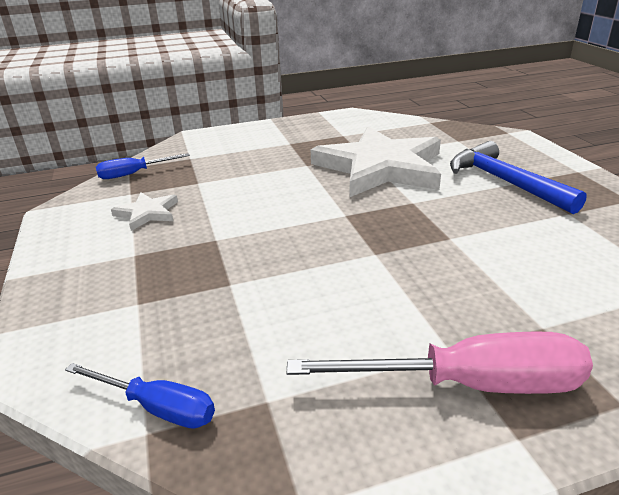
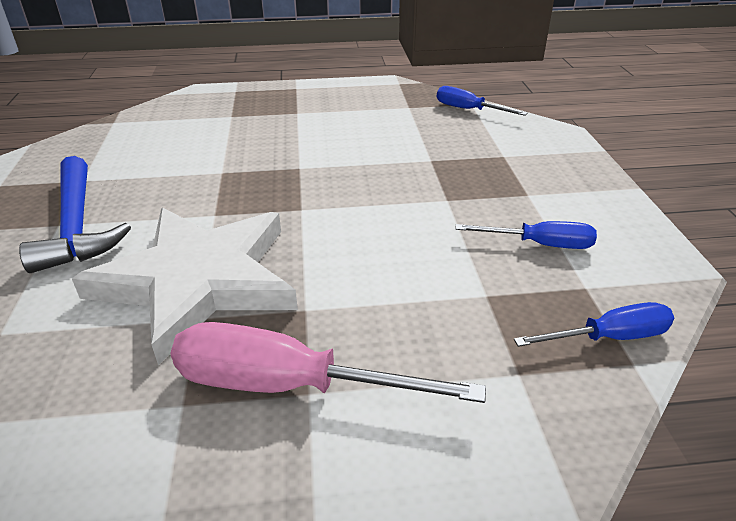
camera: 170 degrees left, 5 degrees up
white star [111,192,178,231] -> blue screwdriver [456,221,597,249]
pink screwdriver [287,331,593,394] -> pink screwdriver moved to [171,322,486,403]

